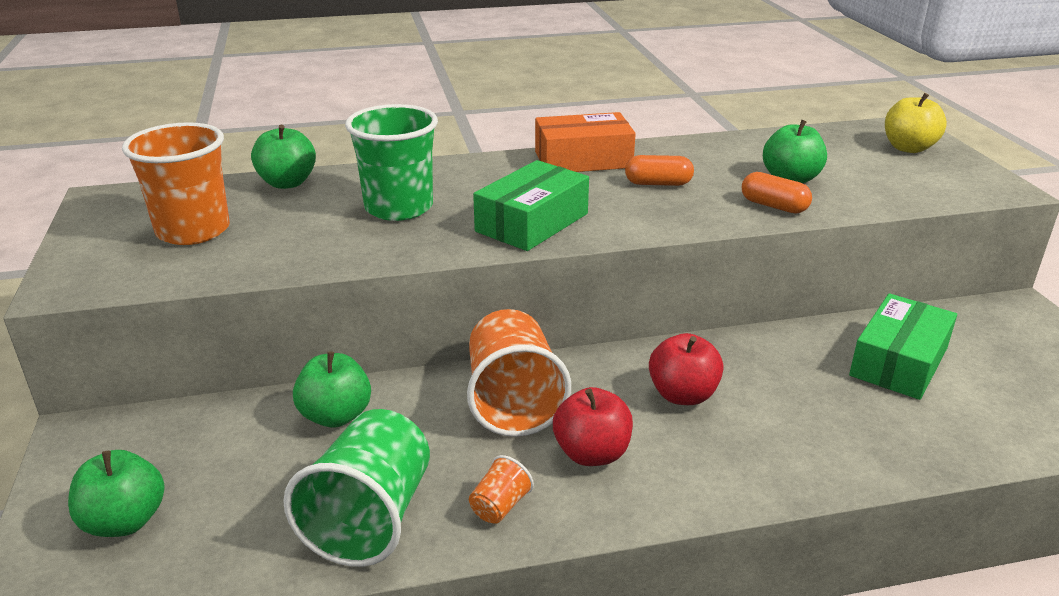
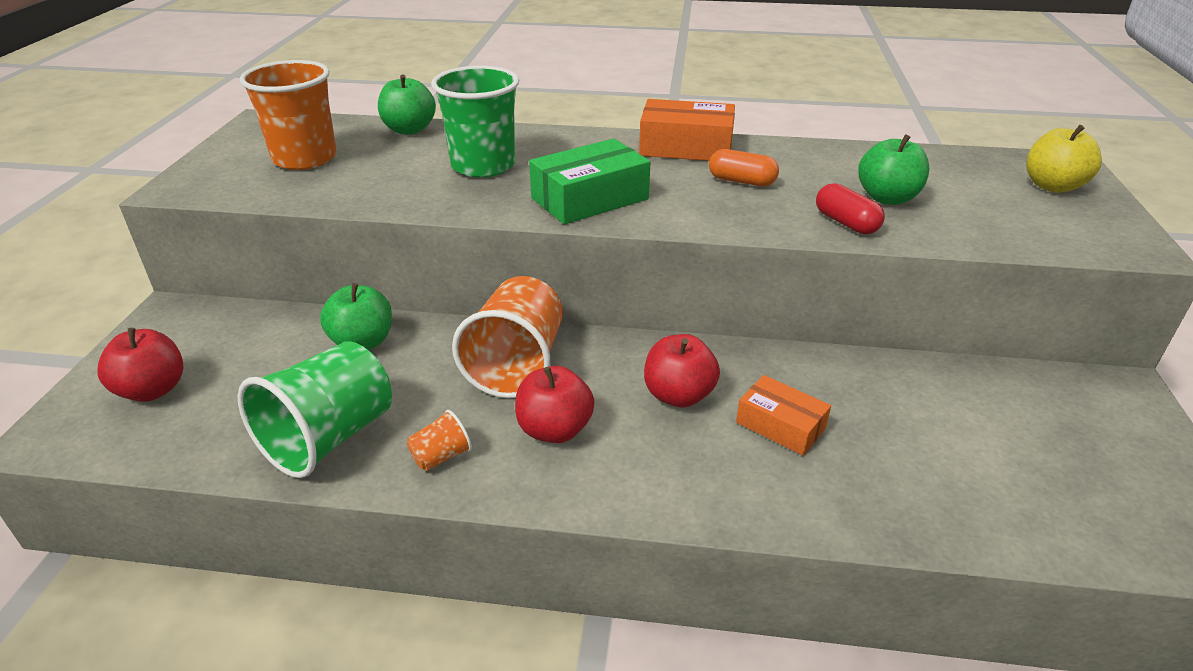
camera: 20 degrees right, 5 degrees up
green apple [68,450,165,537] -> red apple [97,328,184,402]
orange capsule [742,172,812,214] -> red capsule [816,183,885,234]
green box [849,293,957,400] -> none
none -> orange box [736,375,831,456]

